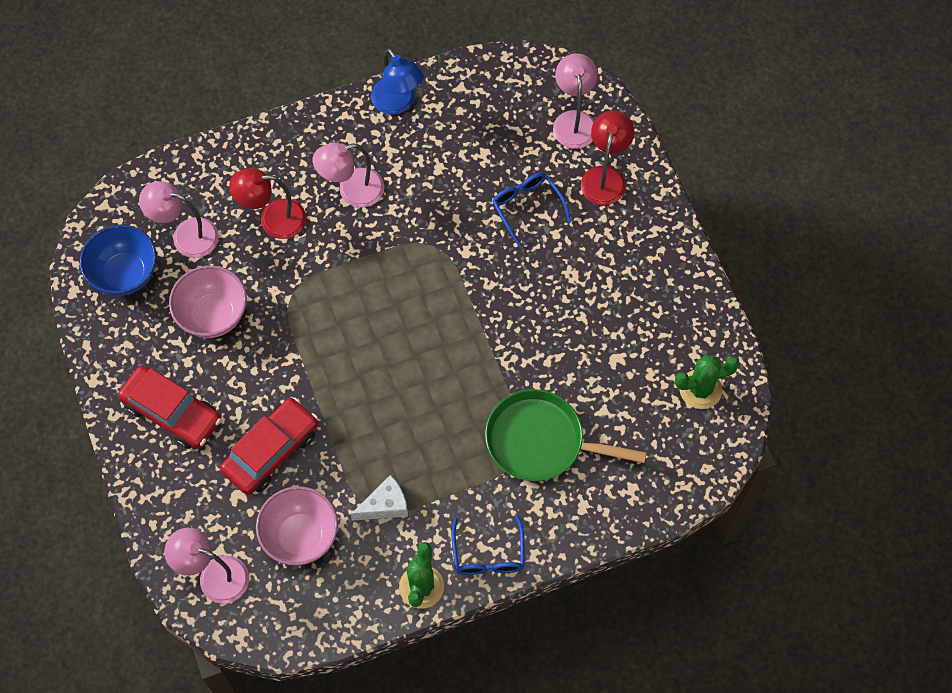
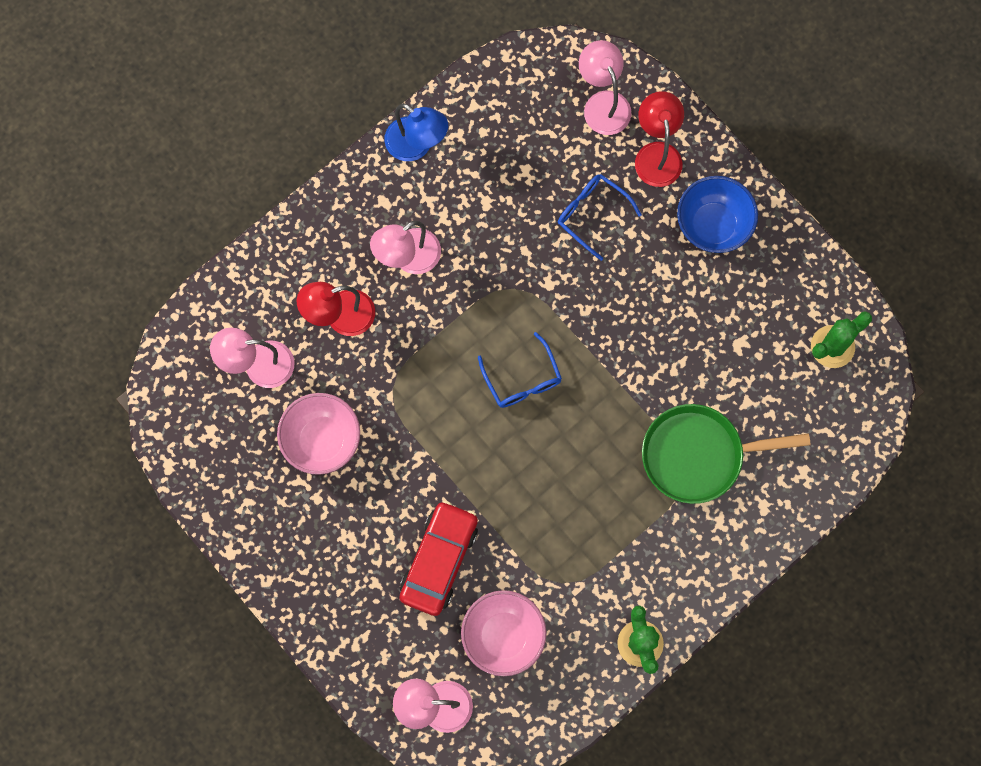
camera: 20 degrees left, 10 degrees up
blue bowl [80,225,157,296] -> blue bowl moved to [677,176,758,253]
red car [118,366,221,449] -> none
white cheese [350,475,408,521] -> none
blue glasses [451,514,525,575] -> blue glasses moved to [478,332,562,408]

